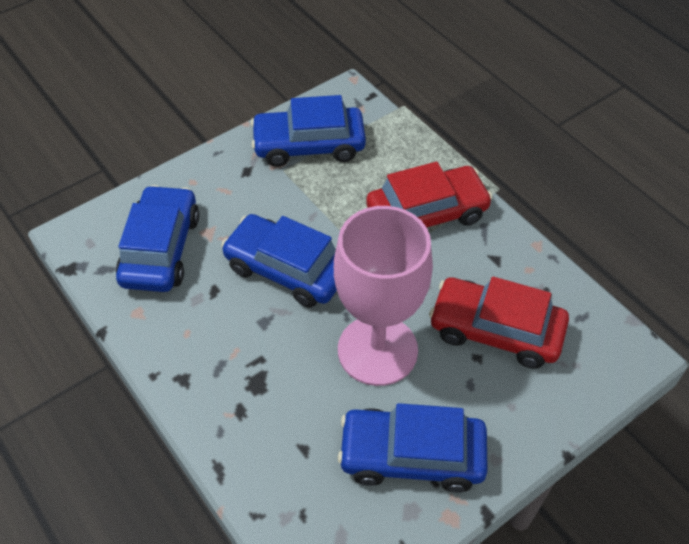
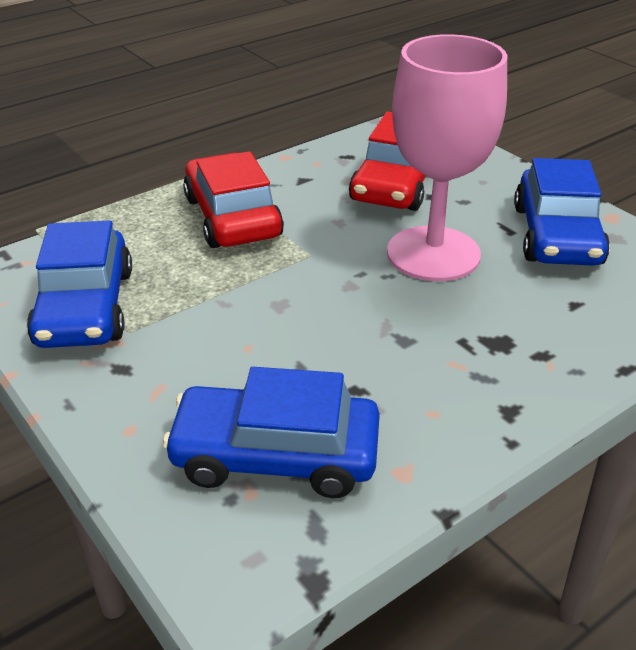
camera: 90 degrees left, 15 degrees down
blue car [221,214,337,308] -> none

